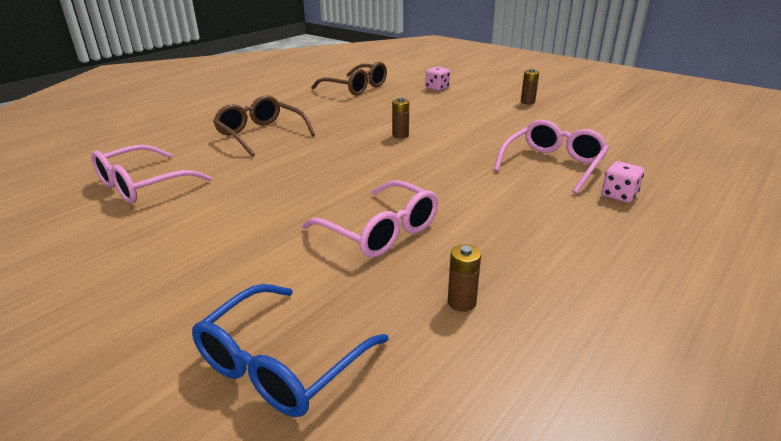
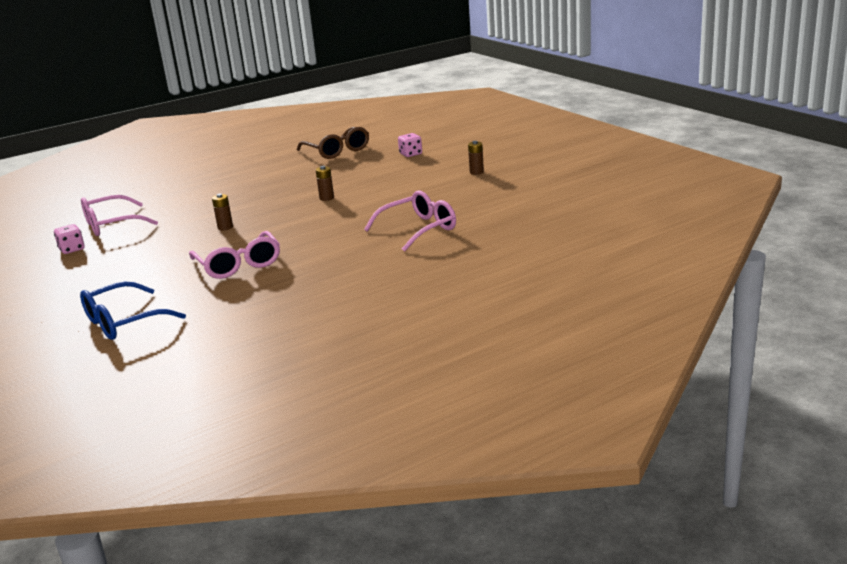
camera: 20 degrees right, 5 degrees down
brown glasses [213,95,315,157] -> none
brown battery [448,244,481,312] -> brown battery moved to [212,194,233,231]
pink dice [602,161,644,203] -> pink dice moved to [54,224,85,254]

